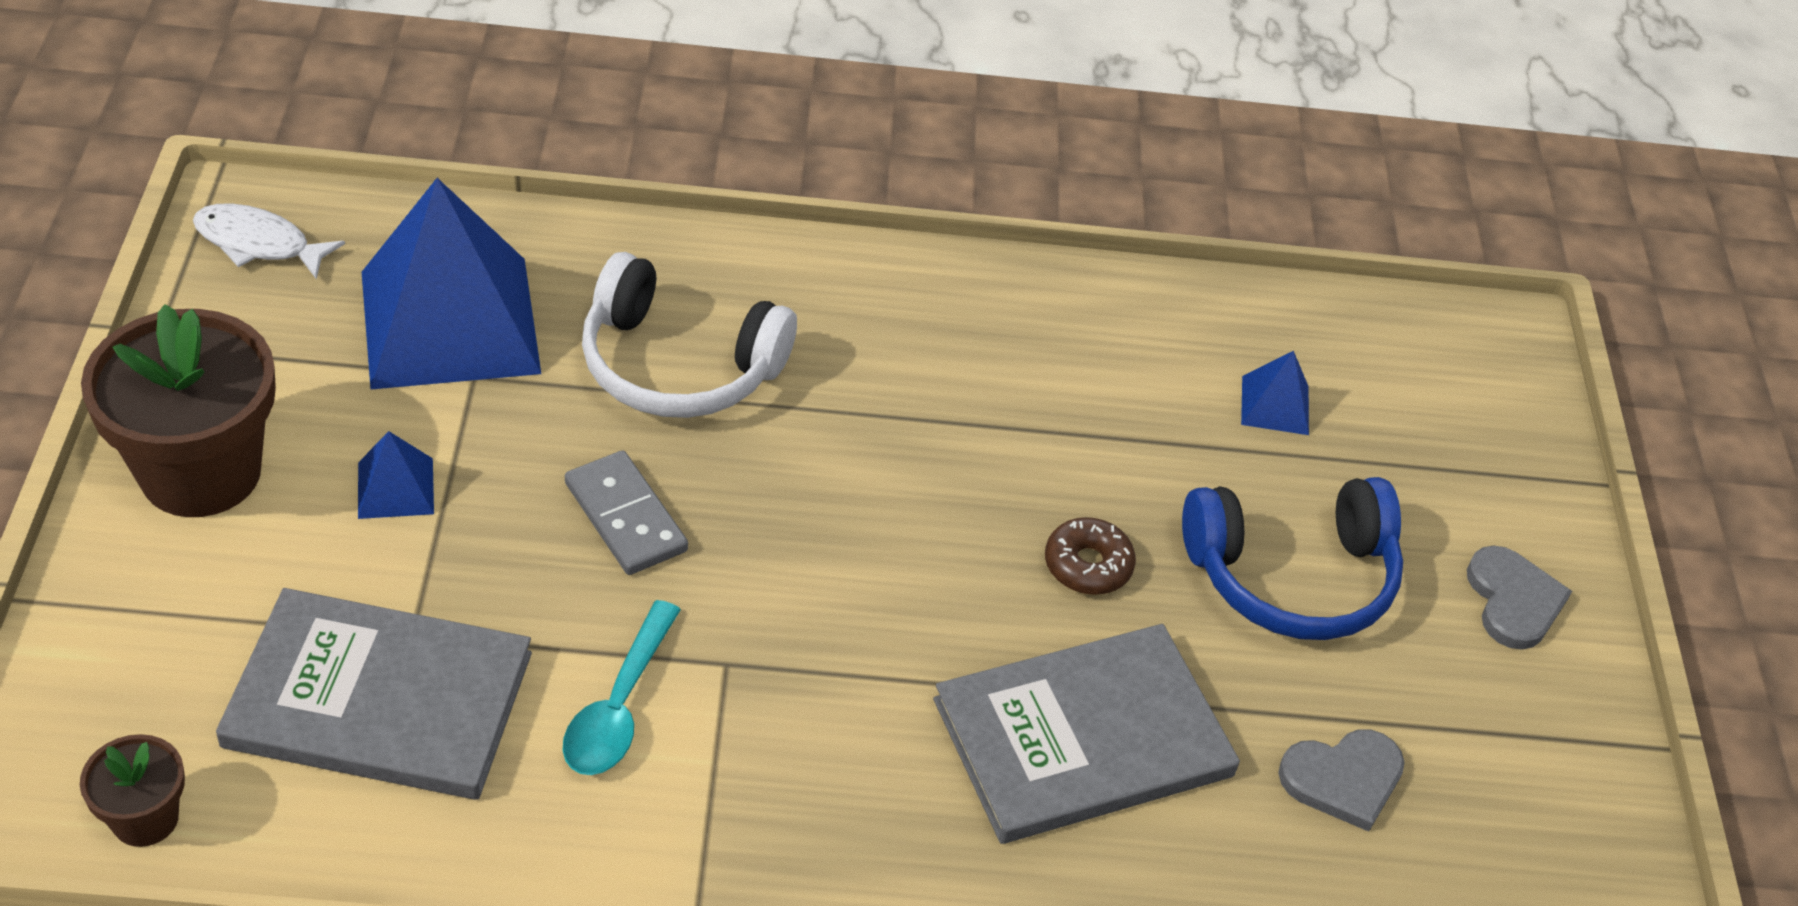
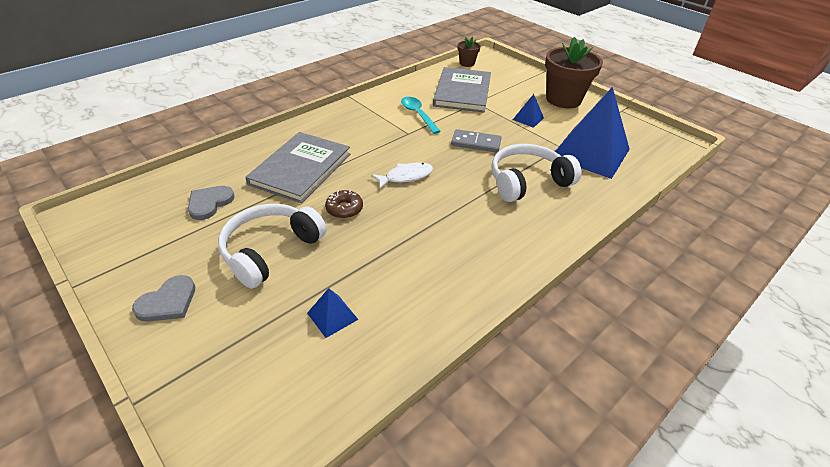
camera: 140 degrees right, 5 degrees down
white fish [193,203,345,279] -> white fish moved to [371,162,433,189]
grey book [216,588,532,800] -> grey book turned 45 degrees counterclockwise [433,67,491,112]
blue headphones [1182,477,1403,640] -> white headphones [218,204,326,289]
grey heart [1467,545,1572,650] -> grey heart turned 90 degrees counterclockwise [132,275,195,322]

